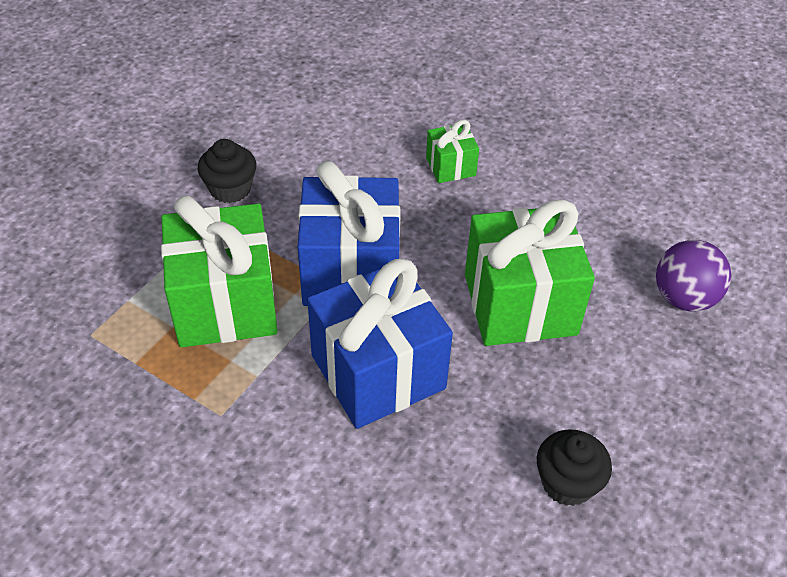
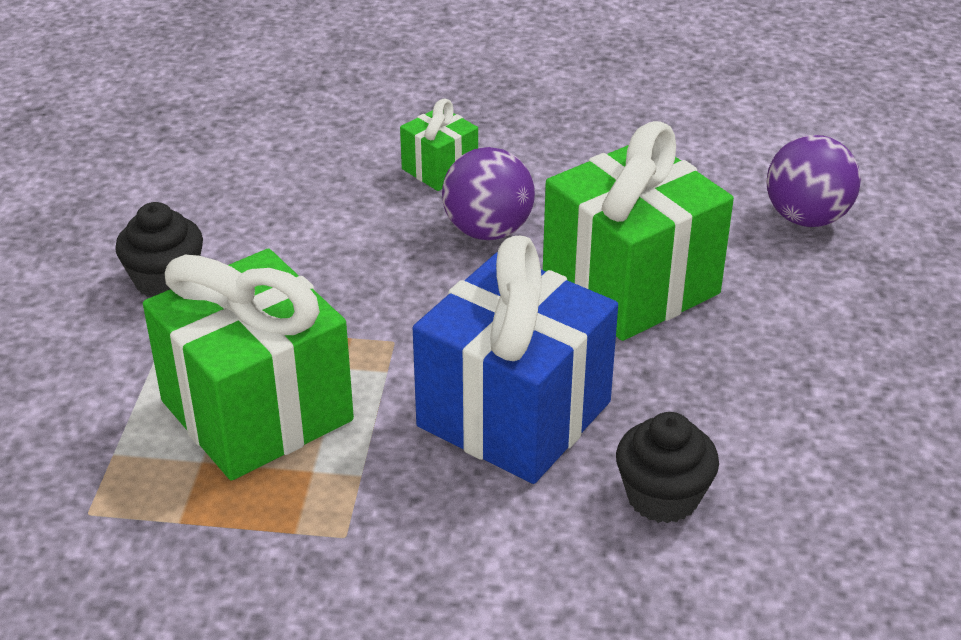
camera: 25 degrees left, 10 degrees down
blue gift [298,161,400,306] -> none
black cupcake [537,429,612,506] -> black cupcake moved to [616,412,719,523]
none -> purple ball [442,147,535,240]

